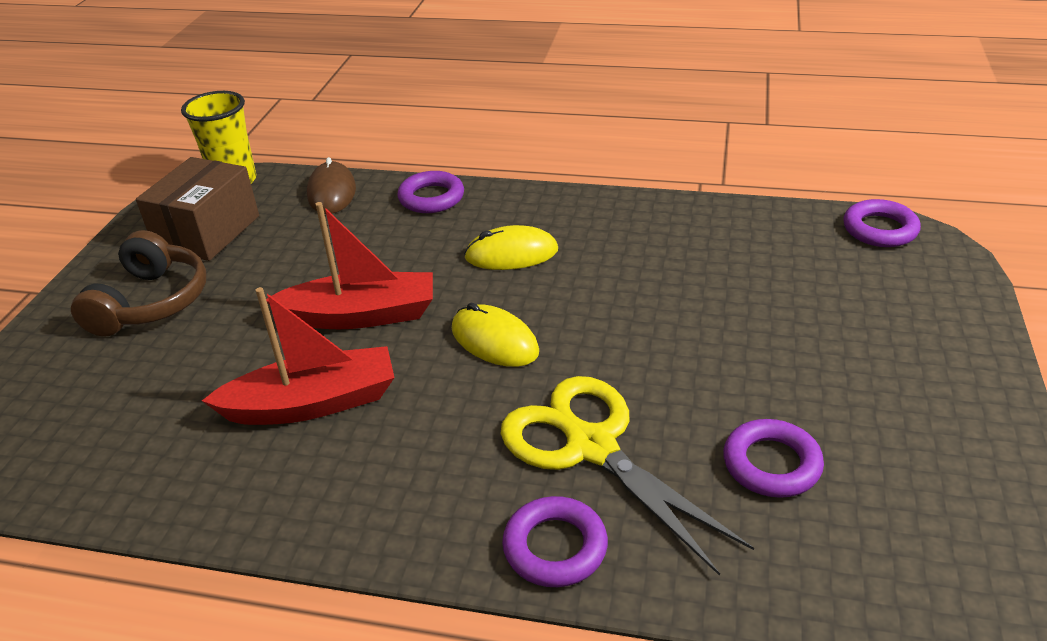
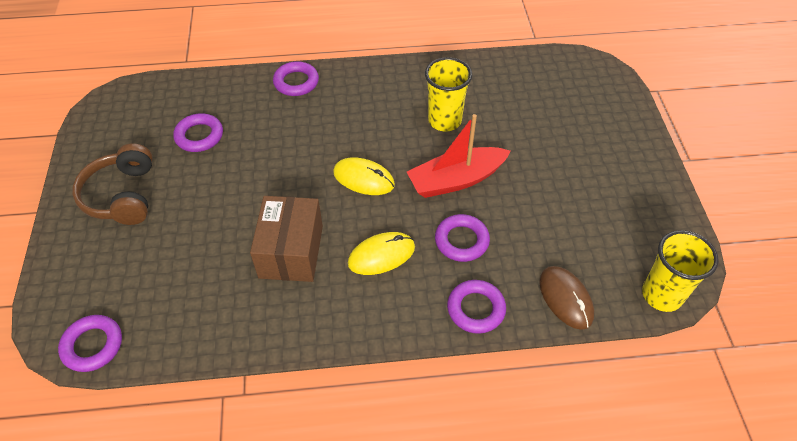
camera: 160 degrees right, 15 degrees up
brown headphones [71,230,207,336] -> brown headphones moved to [72,143,153,225]
brown box [136,157,259,261] -> brown box moved to [250,196,323,282]
red boat [202,287,395,425] -> yellow cup [425,57,472,131]
yellow scissors [501,376,754,576] -> none
none -> purple ring [435,214,490,262]

